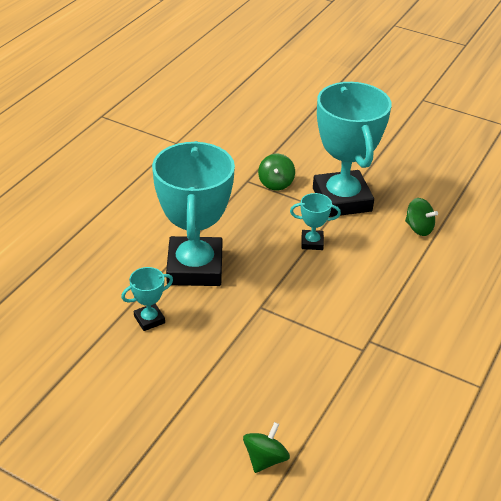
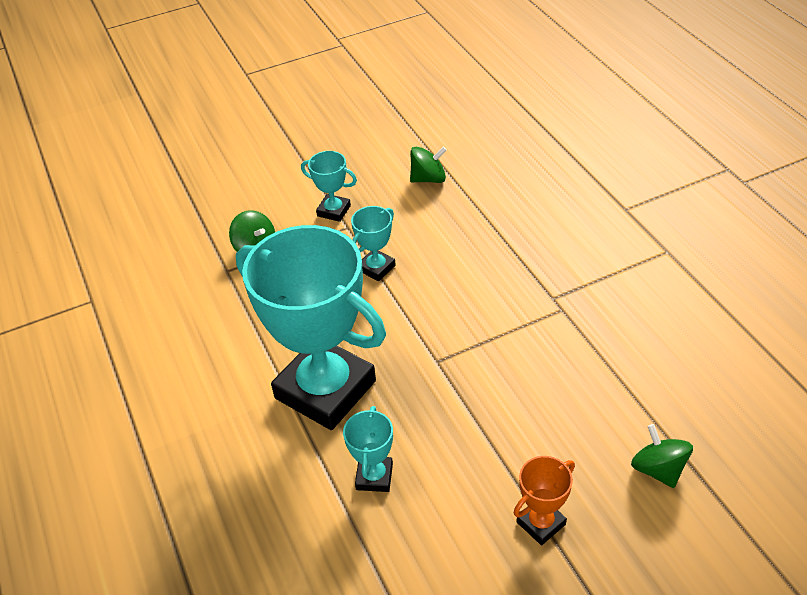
camera: 50 degrees left, 5 degrees up
turquoise trophy [313,82,392,217] -> turquoise trophy [301,151,357,222], size x0.42
none -> orange trophy [514,456,575,545]

